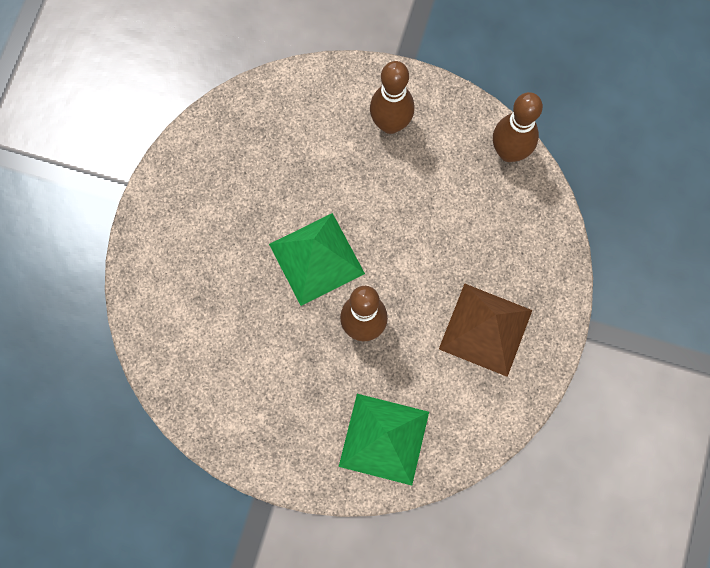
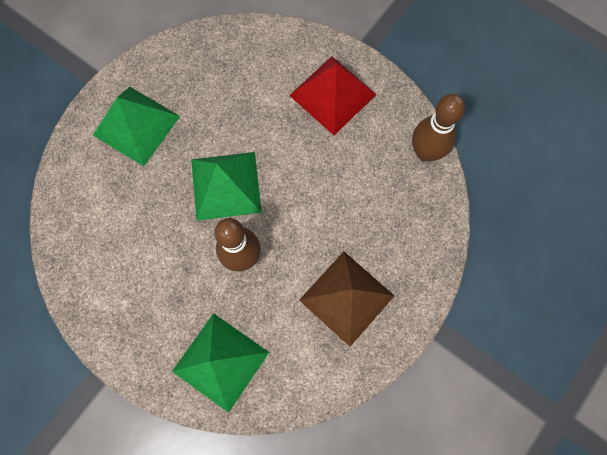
camera: 20 degrees right, 0 degrees up
brown bowling pin [370,61,415,134] -> red pyramid [289,56,377,135]
none -> green pyramid [93,87,180,166]

